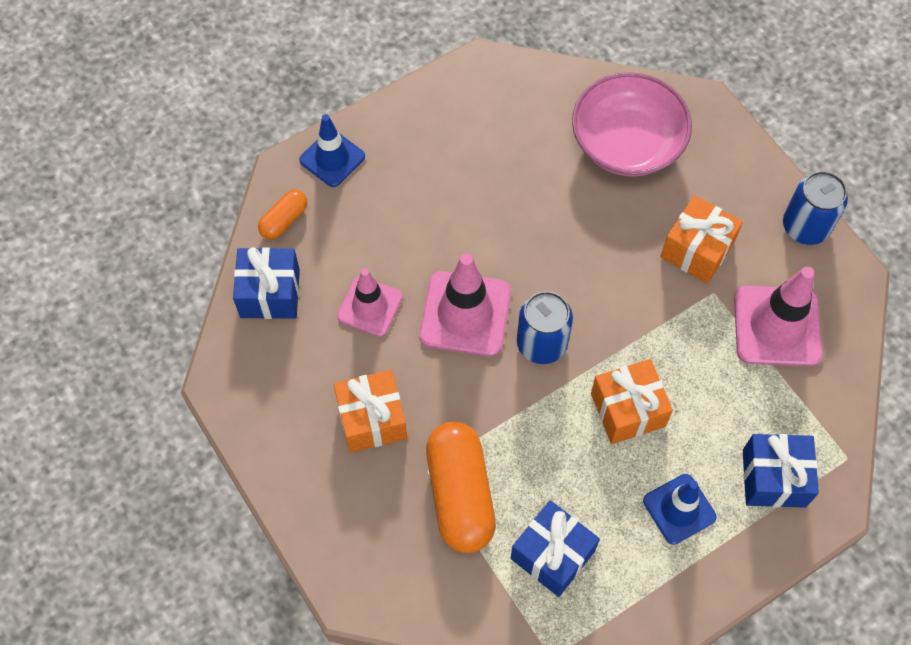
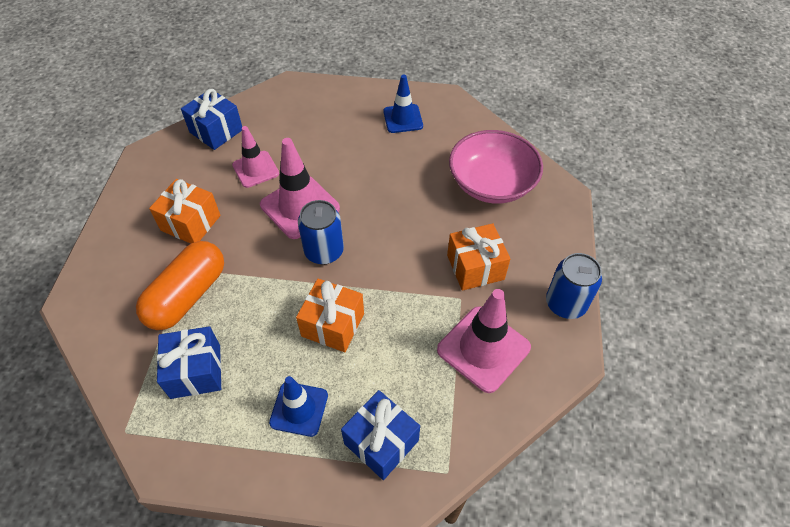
camera: 40 degrees right, 10 degrees down
orange capsule [258,190,307,239] -> none
blue traffic cone [299,114,365,187] -> blue traffic cone moved to [383,75,423,133]

